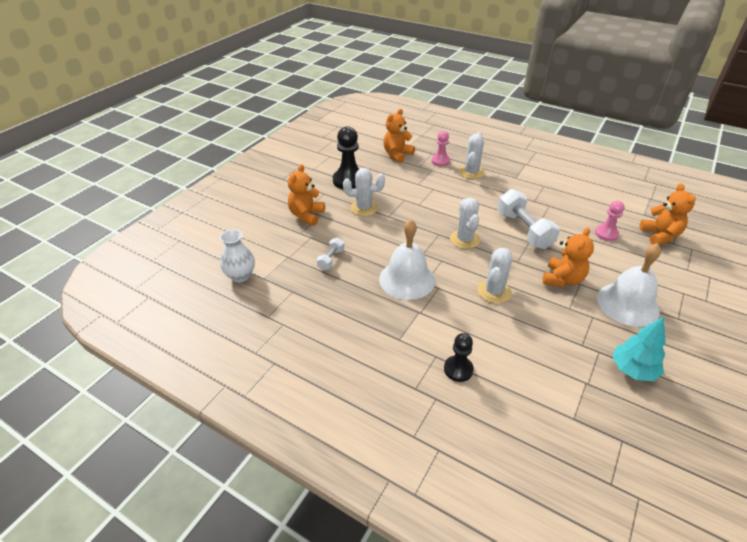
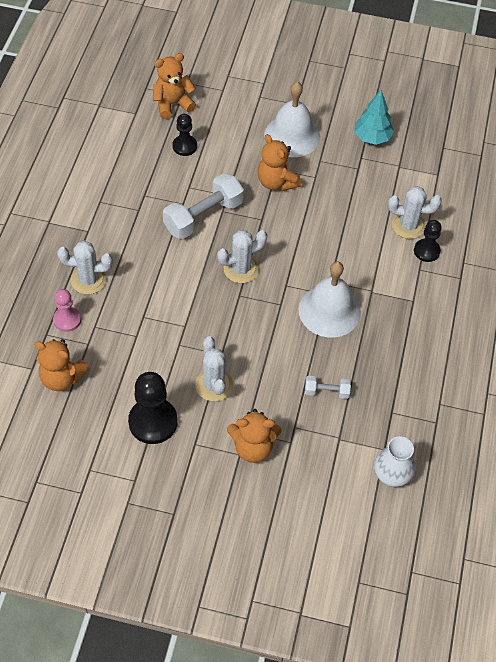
camera: 110 degrees left, 15 degrees up
white cactus [478,248,512,303] -> white cactus moved to [388,186,442,239]
orange teddy bear [543,227,594,287] -> orange teddy bear turned 135 degrees counterclockwise [257,134,301,191]
pink pawn [595,201,625,241] -> black pawn [173,114,197,156]

